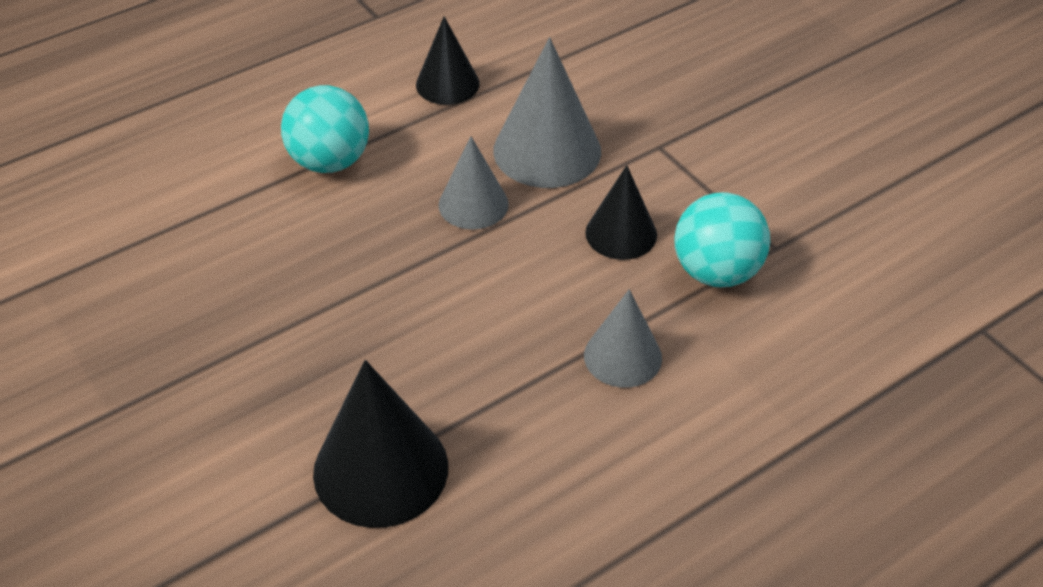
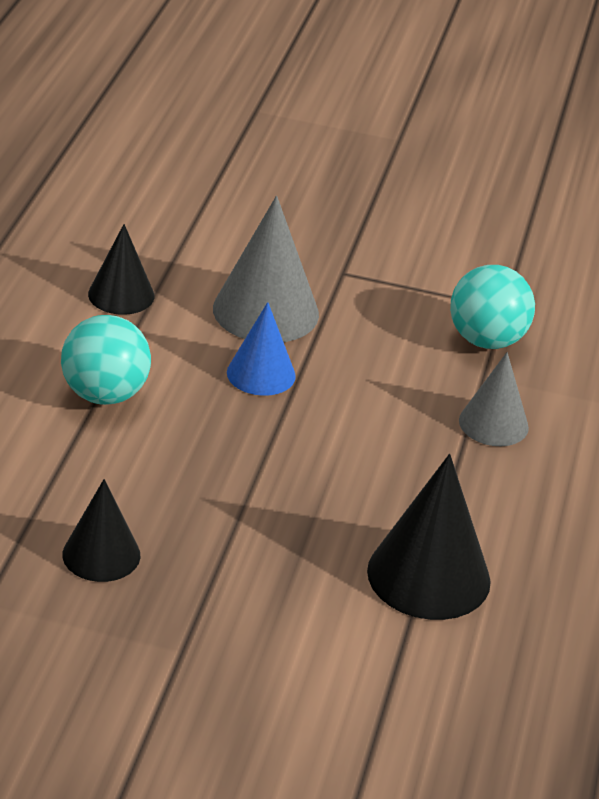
camera: 45 degrees left, 10 degrees down
grey cone [439,136,509,229] -> blue cone [227,302,296,396]
black cone [585,165,657,260] -> black cone moved to [62,479,141,582]

